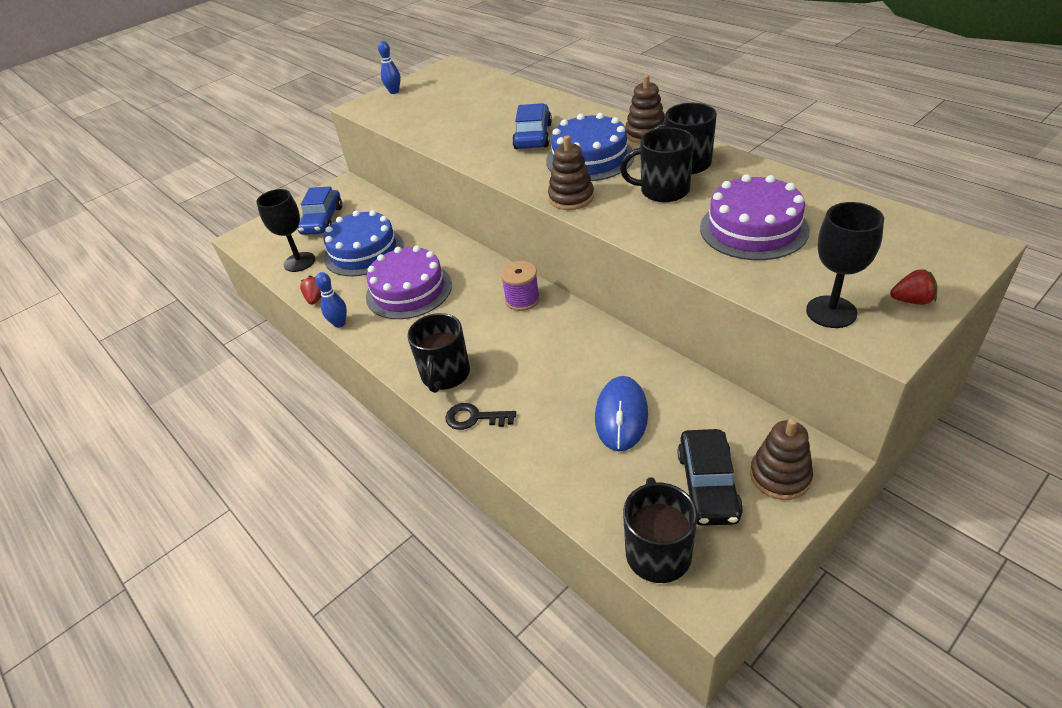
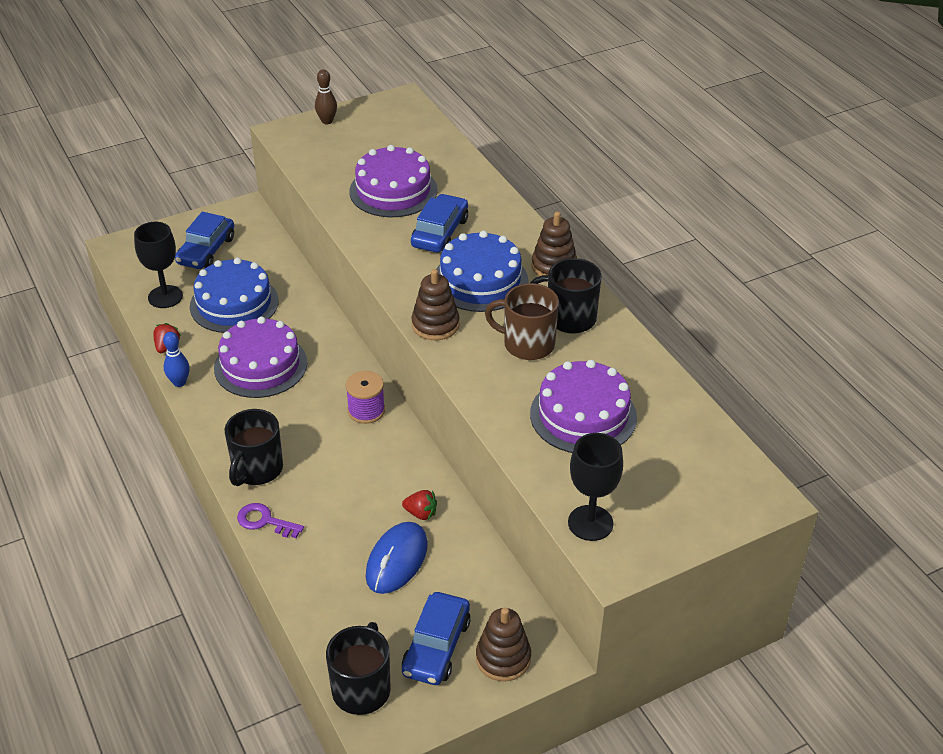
camera: 10 degrees right, 0 degrees up
blue bowling pin [378,41,401,94] -> brown bowling pin [315,70,337,124]
black key [445,403,516,430] -> purple key [237,503,304,538]
black mug [620,127,694,202] -> brown mug [485,283,559,360]
black car [677,429,743,526] -> blue car [402,592,471,685]
red strawberry [890,269,937,305] -> red strawberry moved to [402,490,437,520]
none -> purple cake [349,145,438,217]

